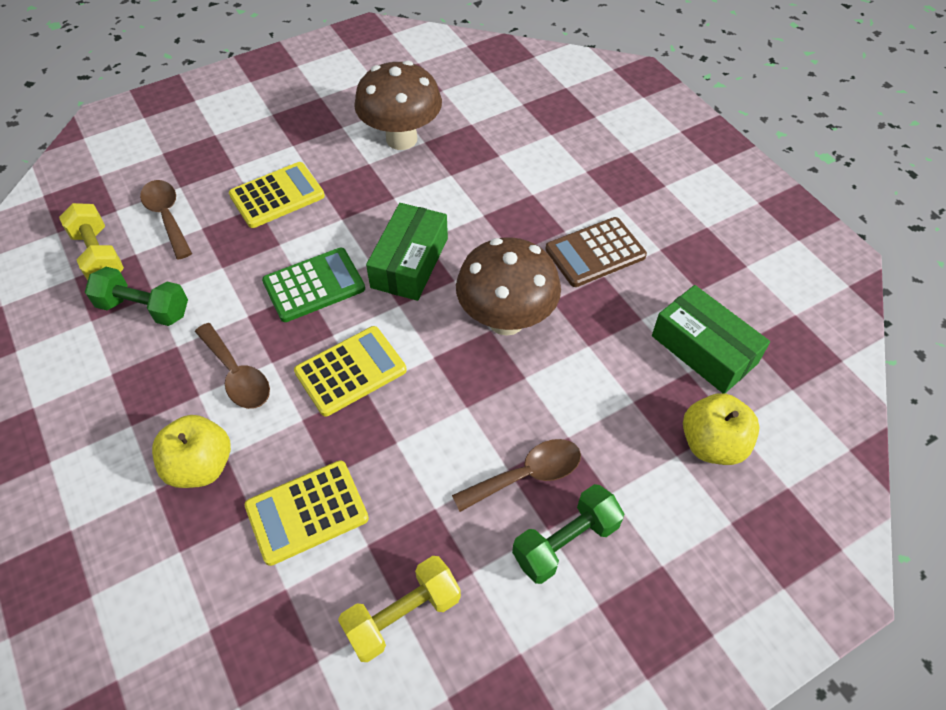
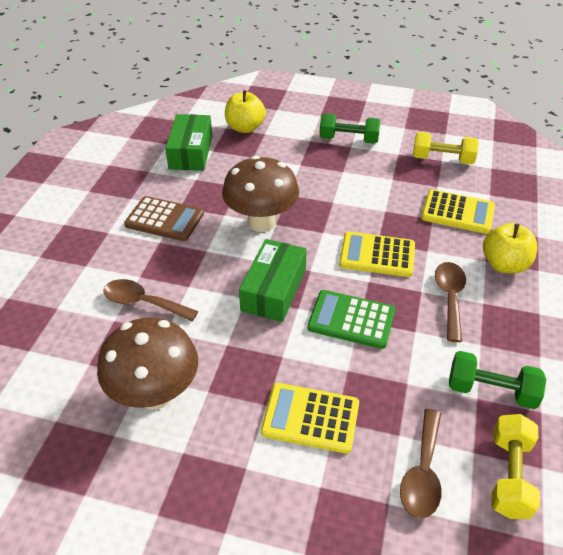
camera: 135 degrees left, 10 degrees down
green dumbbell [85,267,188,326] -> green dumbbell turned 45 degrees counterclockwise [449,351,547,409]
green box [366,203,448,301] -> green box turned 45 degrees counterclockwise [239,239,307,322]
brown spoon [452,439,581,512] -> brown spoon moved to [103,279,198,322]

